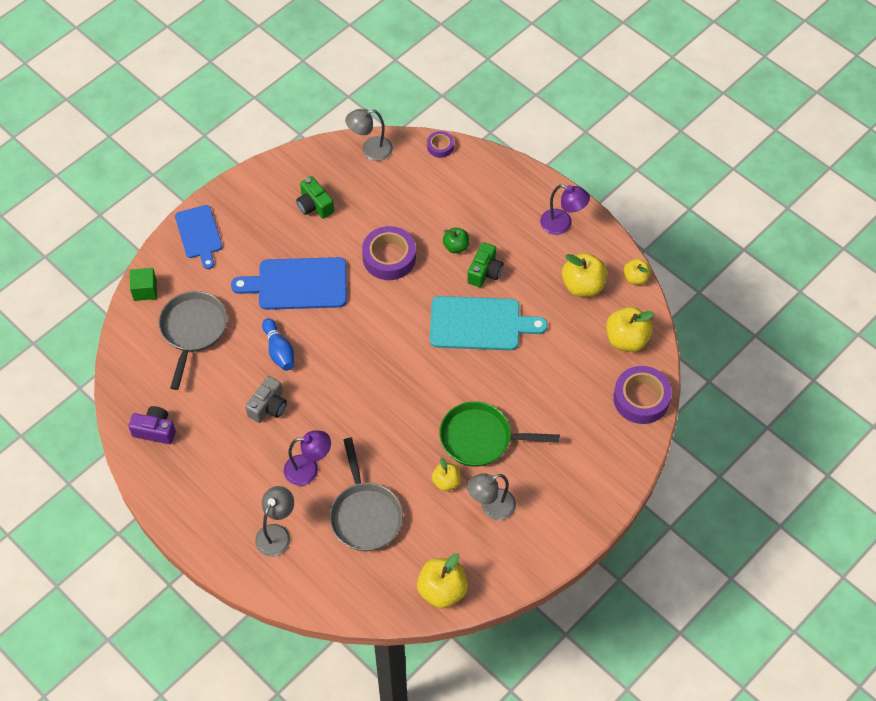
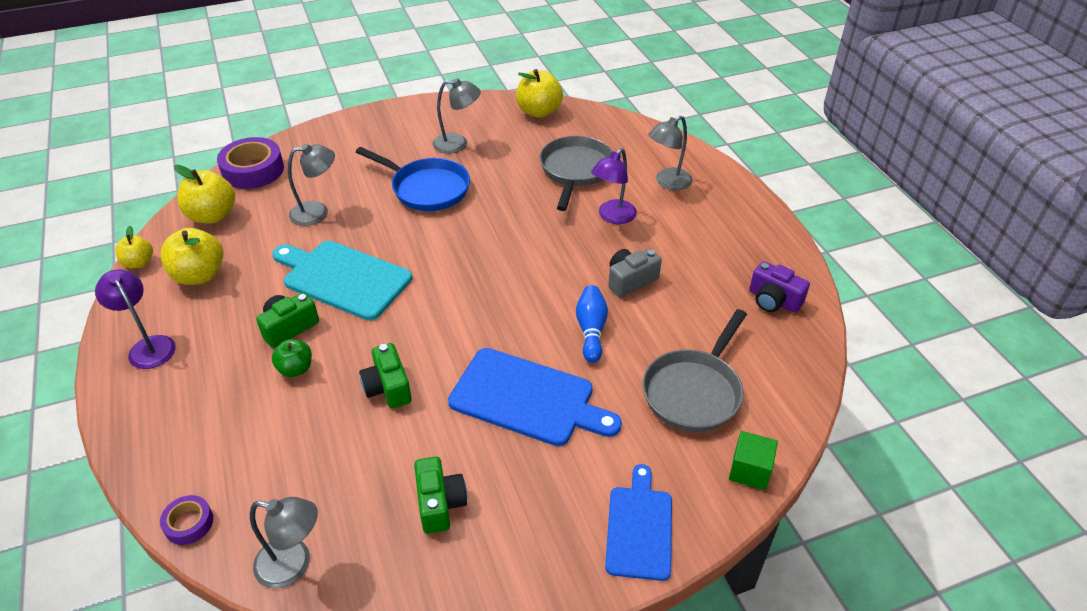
camera: 155 degrees left, 15 degrees down
purple lamp [284,431,331,486] -> purple lamp turned 75 degrees counterclockwise [591,148,637,224]
purple tape [362,226,416,280] -> green camera [359,343,412,408]
yellow apple [432,458,461,491] -> none
green pan [439,401,560,467] -> blue pan [356,147,470,211]
none -> grey lamp [288,143,335,226]

